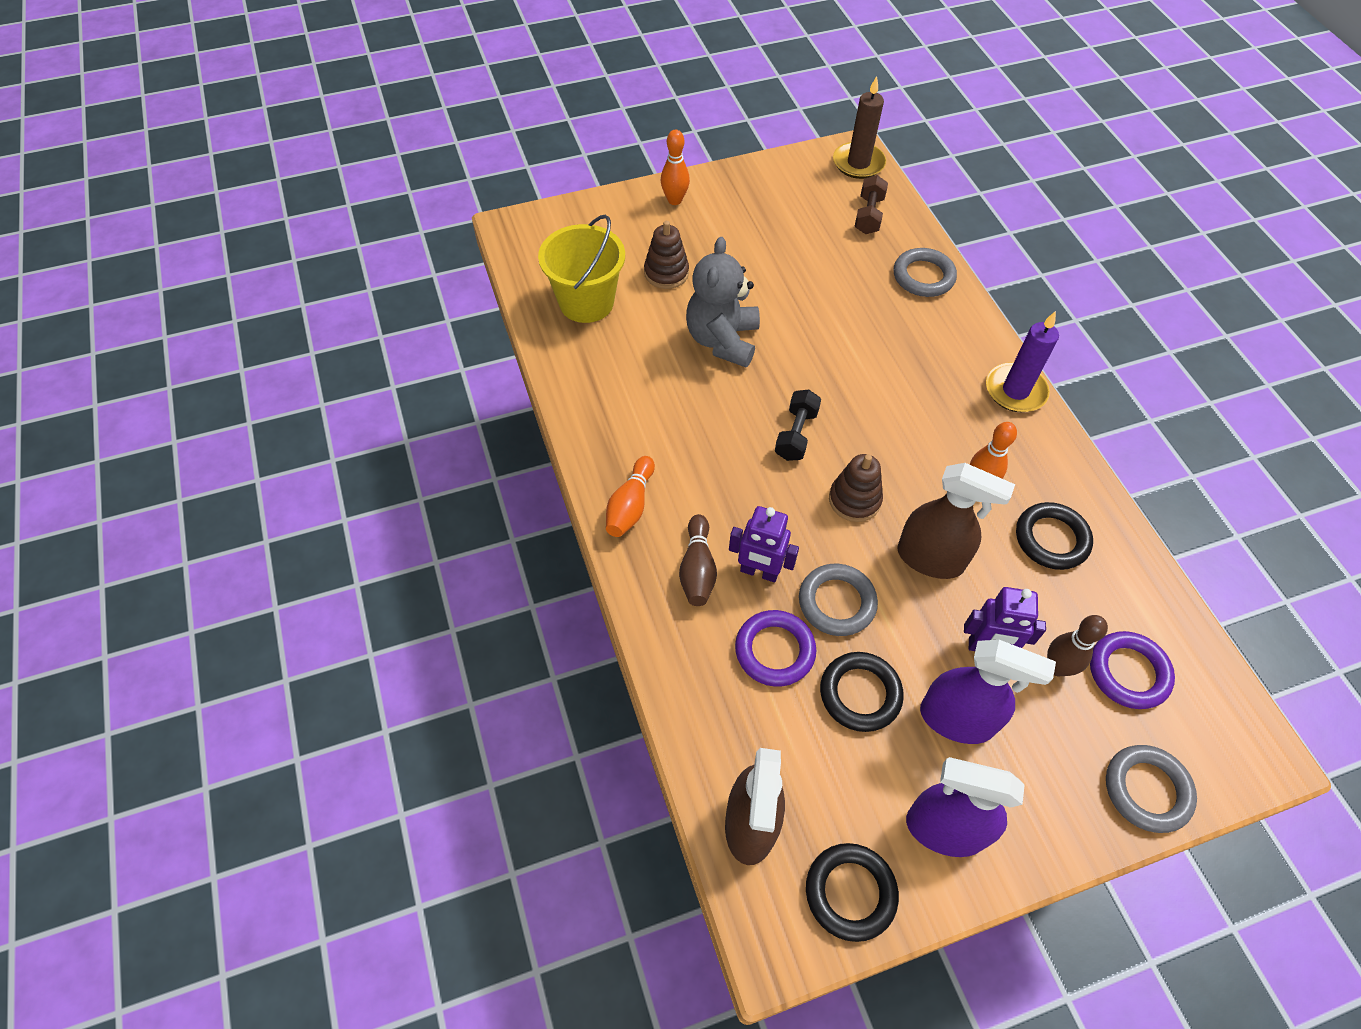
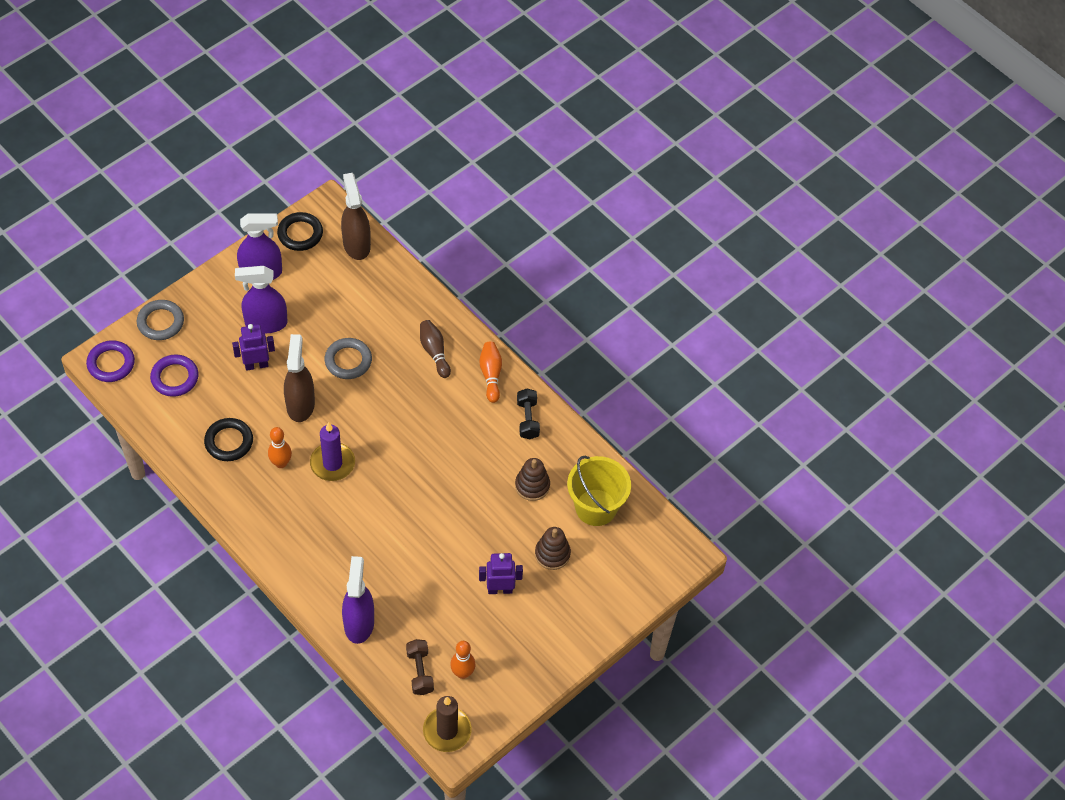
camera: 155 degrees right, 0 degrees up
orange bowling pin [661,130,690,205] -> orange bowling pin moved to [450,641,476,679]
grey teddy bear [686,237,760,367] -> none
purple robot [729,506,799,582] -> purple robot moved to [479,553,523,594]
purple ring [735,610,816,687] -> purple ring moved to [86,340,135,382]
black dumbbell [775,390,821,461] -> black dumbbell moved to [517,389,540,439]
black ring [820,652,904,732] -> none
brown stacking toy [829,454,883,522] -> brown stacking toy moved to [515,458,550,501]
grey ring [894,248,957,297] -> purple spray bottle [342,556,374,644]
brown spray bottle [897,463,1015,579] -> brown spray bottle turned 90 degrees clockwise [284,334,315,422]
purple candle [986,311,1059,412] -> purple candle moved to [310,422,355,481]
brown bowling pin [1047,615,1108,677] -> none

